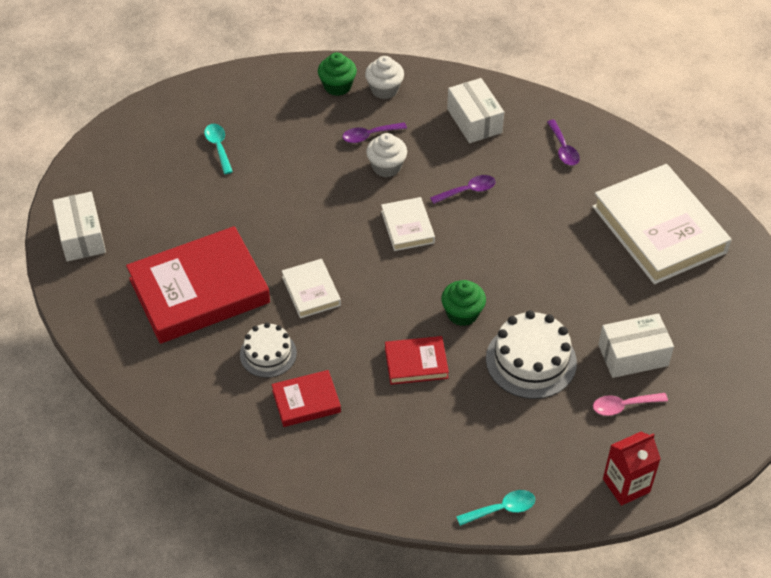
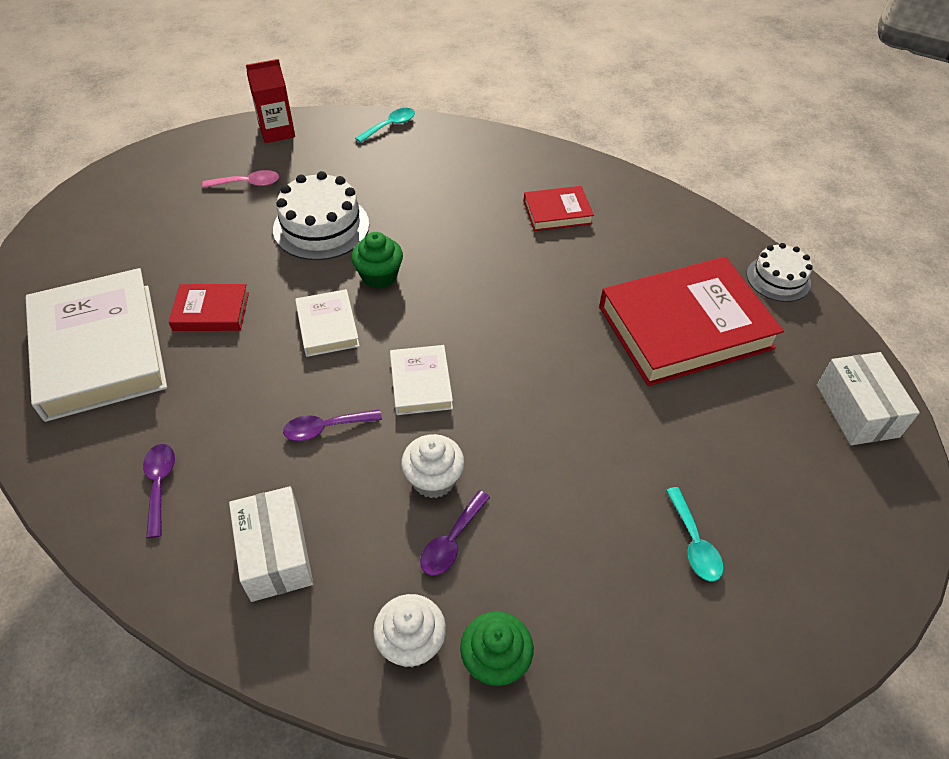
camera: 175 degrees left, 0 degrees up
white cake [240,322,297,378] -> white cake moved to [747,243,813,302]
white book [282,259,341,318] -> white book moved to [295,289,360,357]
purple spoon [342,122,407,143] -> purple spoon turned 135 degrees clockwise [420,490,490,575]
red book [385,336,449,385] -> red book moved to [169,284,249,331]
turquoise spoon [456,490,535,526] -> turquoise spoon turned 150 degrees clockwise [355,108,415,143]
white box [598,313,674,378] -> none

